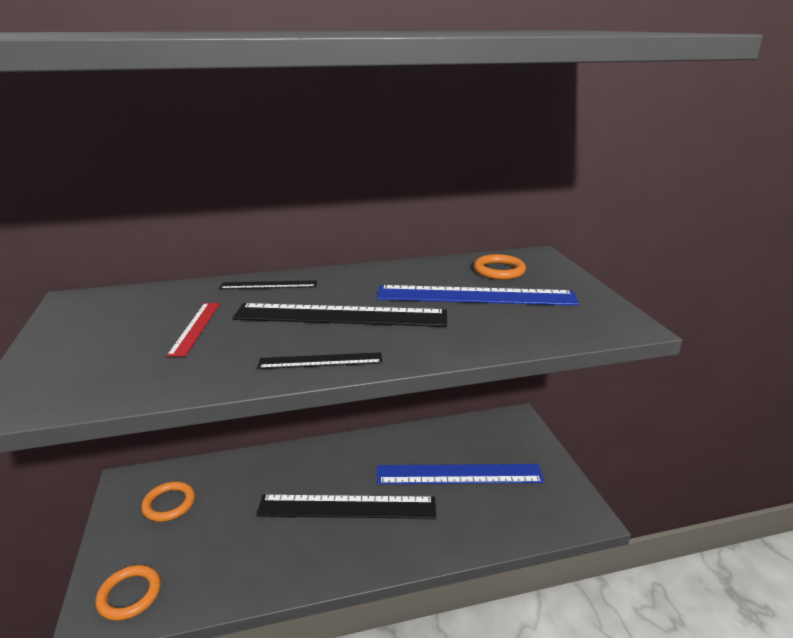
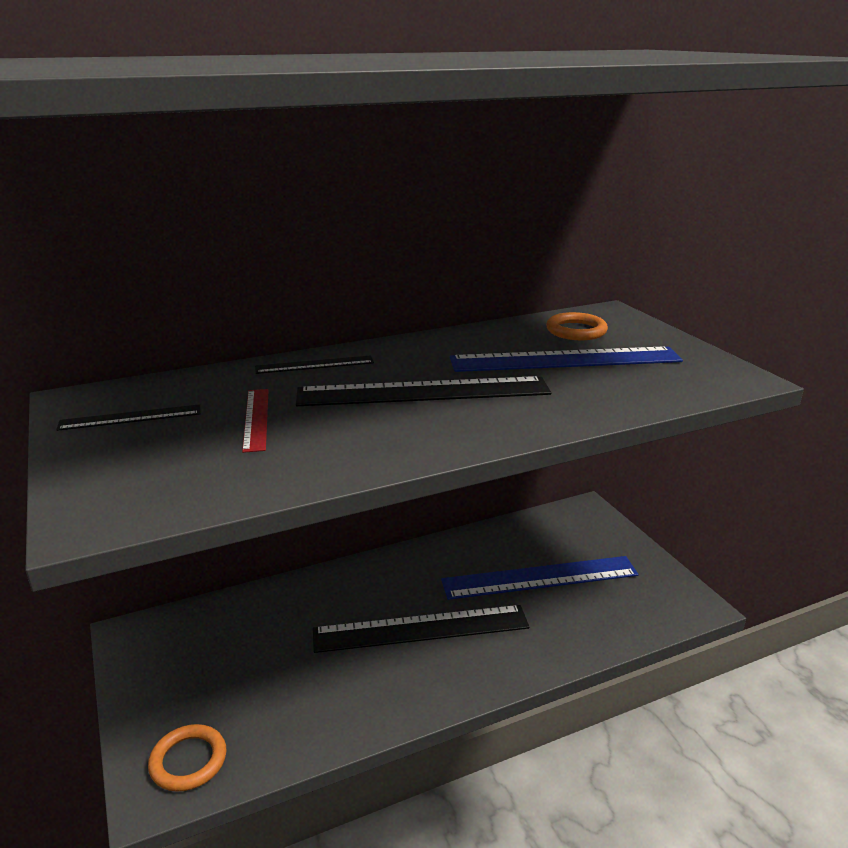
camera: 10 degrees left, 0 degrees up
orange ring [141,481,195,522] -> none
black ruler [257,352,383,369] -> black ruler moved to [56,404,201,431]

